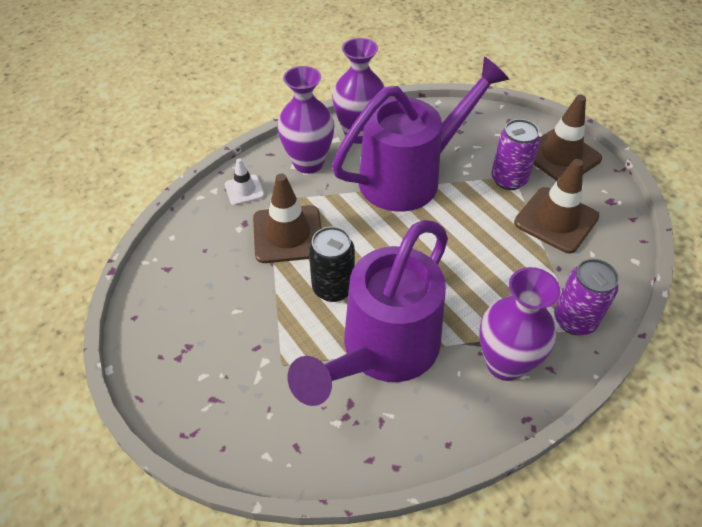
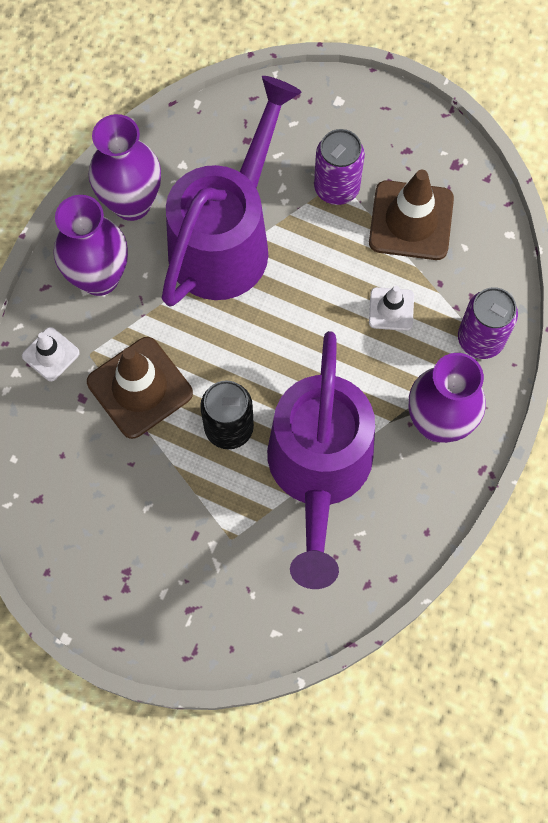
camera: 30 degrees left, 20 degrees up
brown traffic cone [534,95,602,181] -> none
none -> white traffic cone [369,286,414,331]

